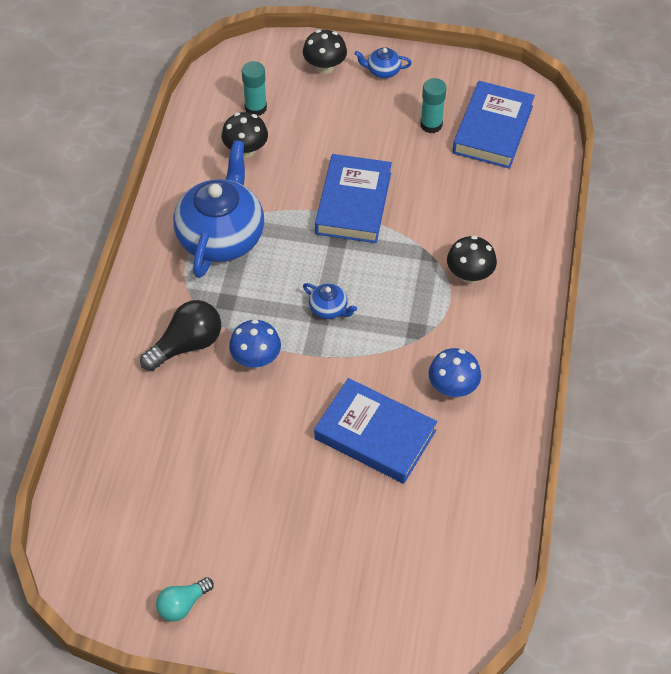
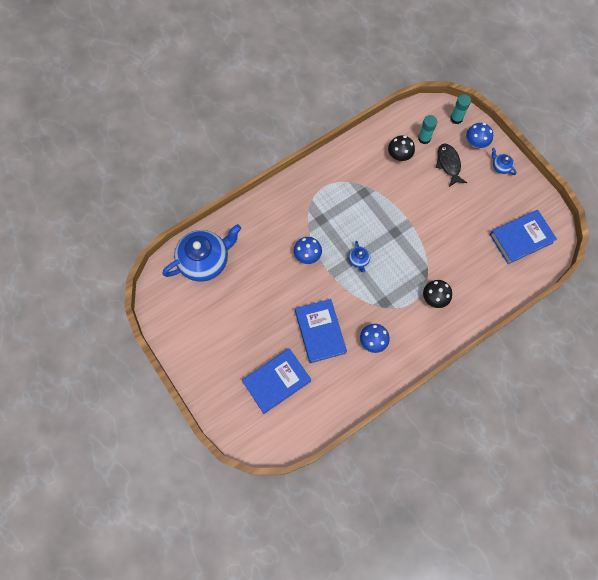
camera: 45 degrees right, 15 degrees up
black light bulb [140,300,221,371] -> none
turquoise light bulb [156,577,214,621] -> none
blue teapot [173,140,264,278] -> blue teapot moved to [162,224,241,282]
black mushroom [303,30,347,74] -> blue mushroom [466,123,493,148]
blue book [315,154,392,243] -> blue book moved to [242,348,311,414]
turquoise glue stick [420,78,447,133] -> turquoise glue stick moved to [450,94,471,124]
none -> black fish [436,144,467,187]

